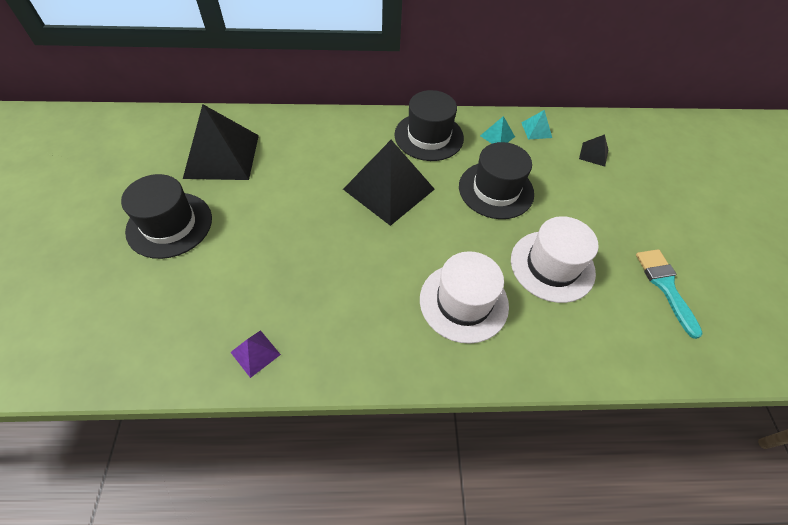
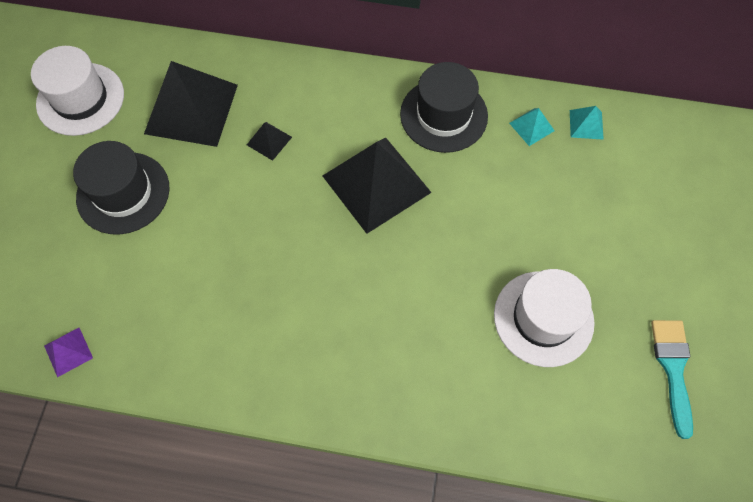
camera: 15 degrees right, 10 degrees up
purple pyramid [230,330,281,378] -> purple pyramid moved to [44,328,93,377]
white hat [420,251,509,344] -> white hat moved to [31,46,124,136]
black hat [459,142,534,219] -> none
black pyramid [579,134,608,166] -> black pyramid moved to [247,122,292,161]

